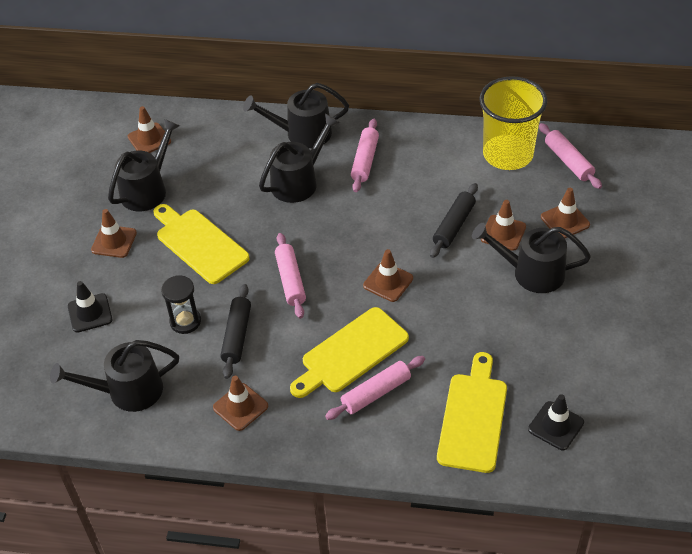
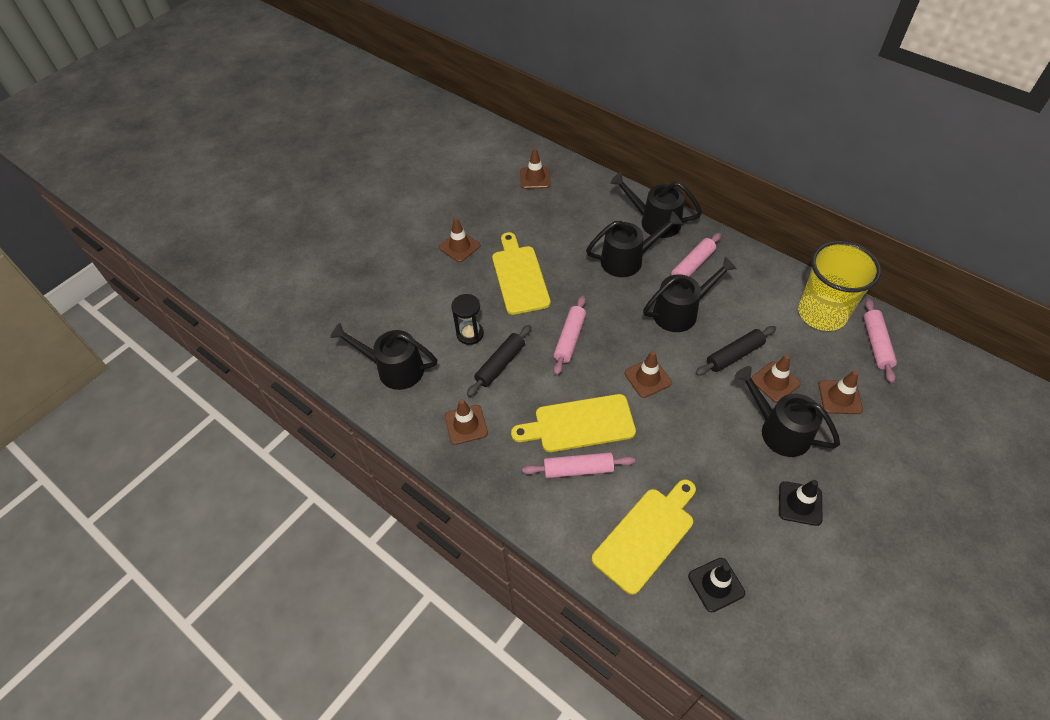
camera: 30 degrees right, 5 degrees up
black traffic cone [68,281,112,333] -> black traffic cone moved to [779,480,822,526]
black watering can [108,119,180,211] -> black watering can moved to [643,257,737,332]

